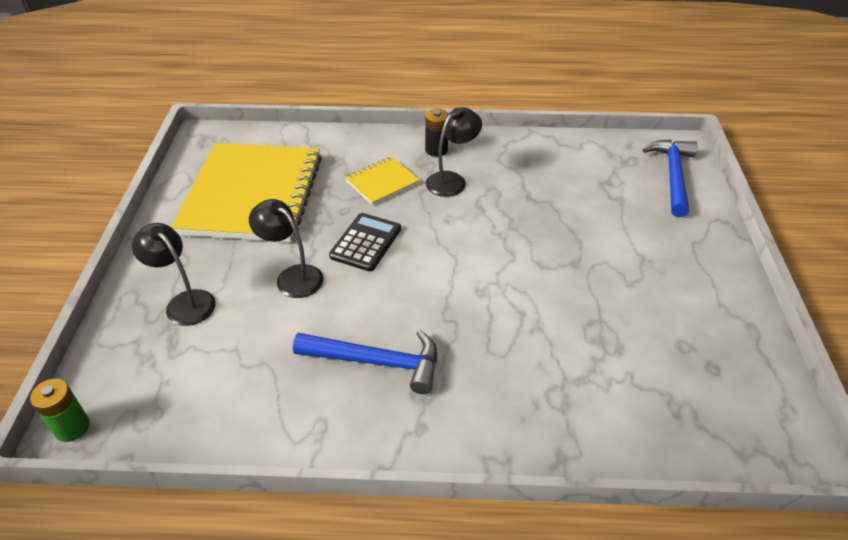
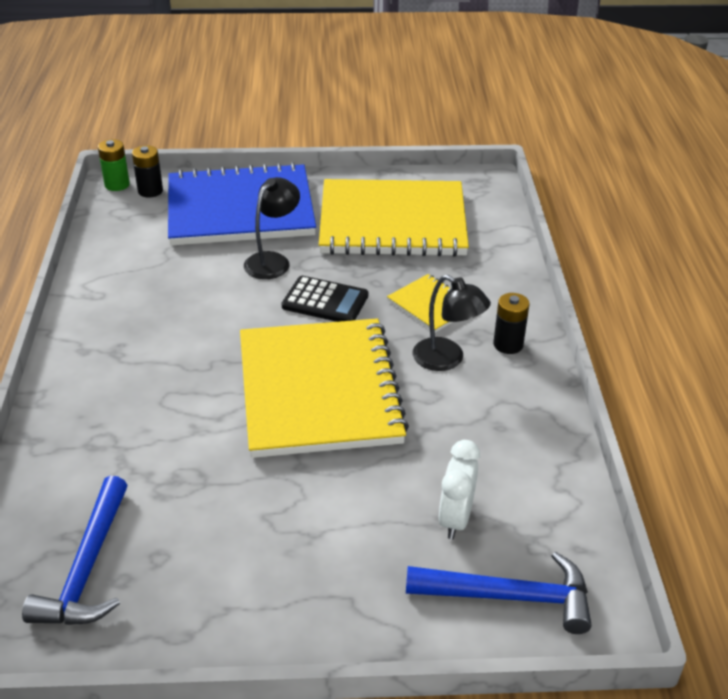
camera: 85 degrees right, 5 degrees down
black lamp [132,223,216,326] -> blue notebook [168,162,316,245]
blue hammer [293,330,437,394] -> blue hammer moved to [22,476,128,625]
none -> black battery [132,145,163,198]
none -> yellow notebook [240,318,409,458]
none -> white clock [438,440,480,539]

